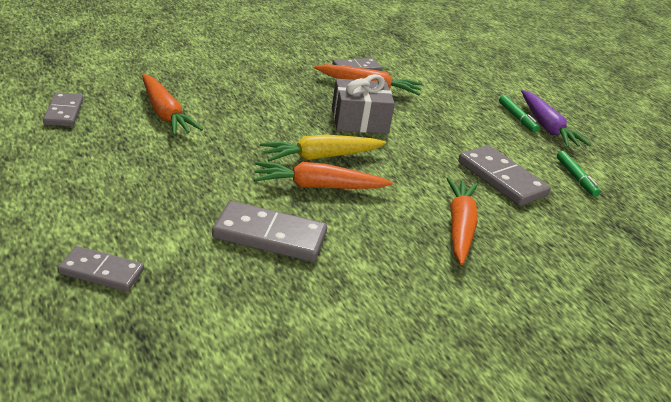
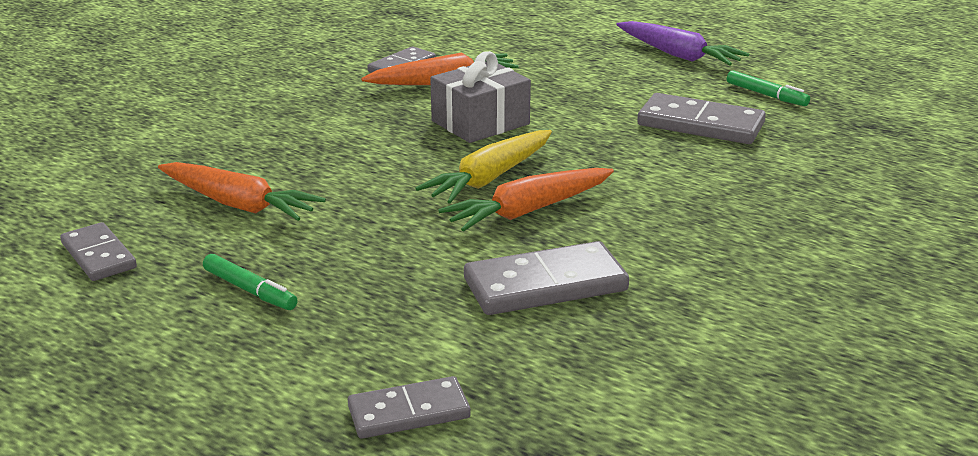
camera: 25 degrees left, 5 degrees down
orange carrot [446,177,478,265] -> none
green marker [499,95,539,132] -> green marker moved to [203,254,298,310]

